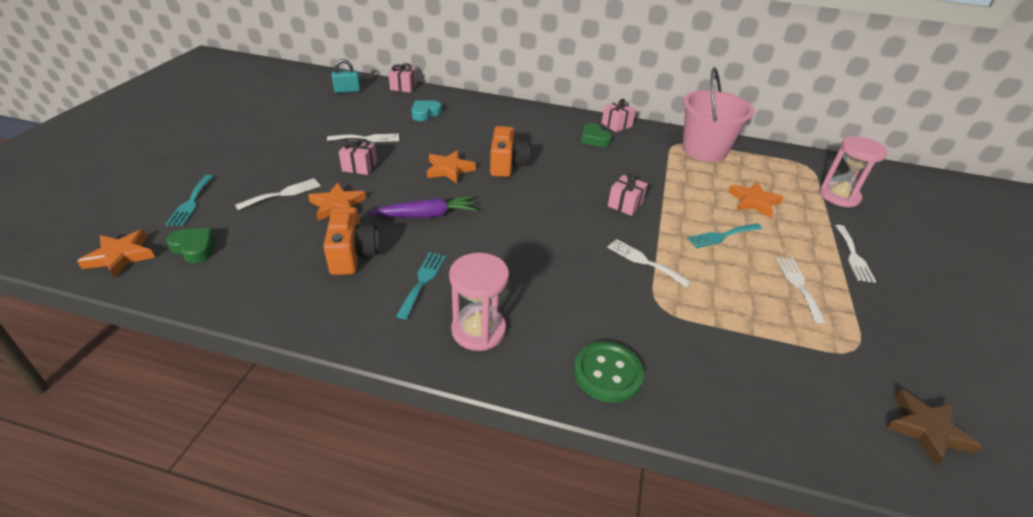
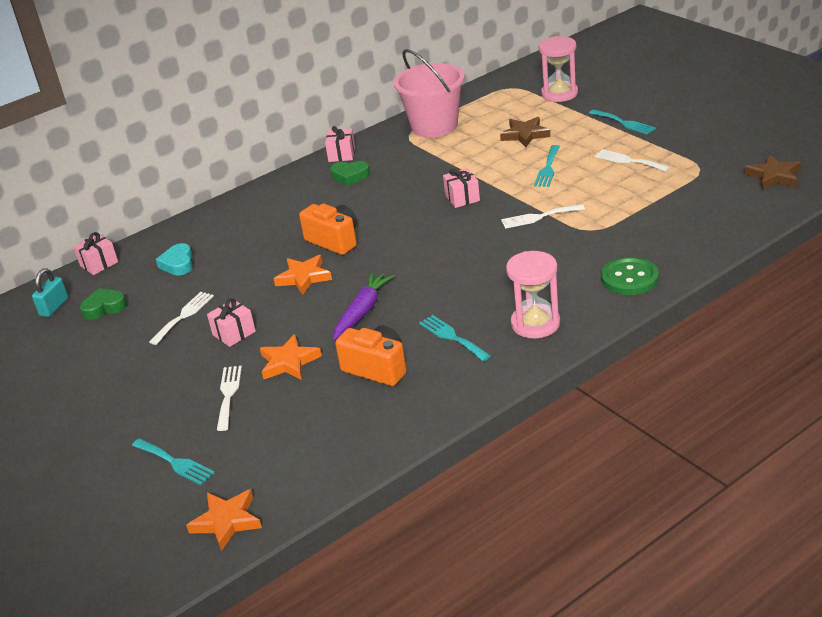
camera: 45 degrees left, 5 degrees down
green heart [167,228,215,263] -> green heart moved to [80,288,127,320]
orange star [728,182,783,218] -> brown star [500,117,551,147]
white fork [835,225,876,283] -> turquoise fork [589,109,656,135]

